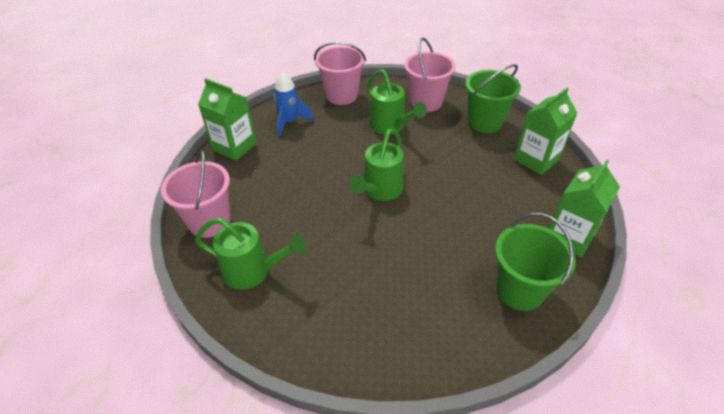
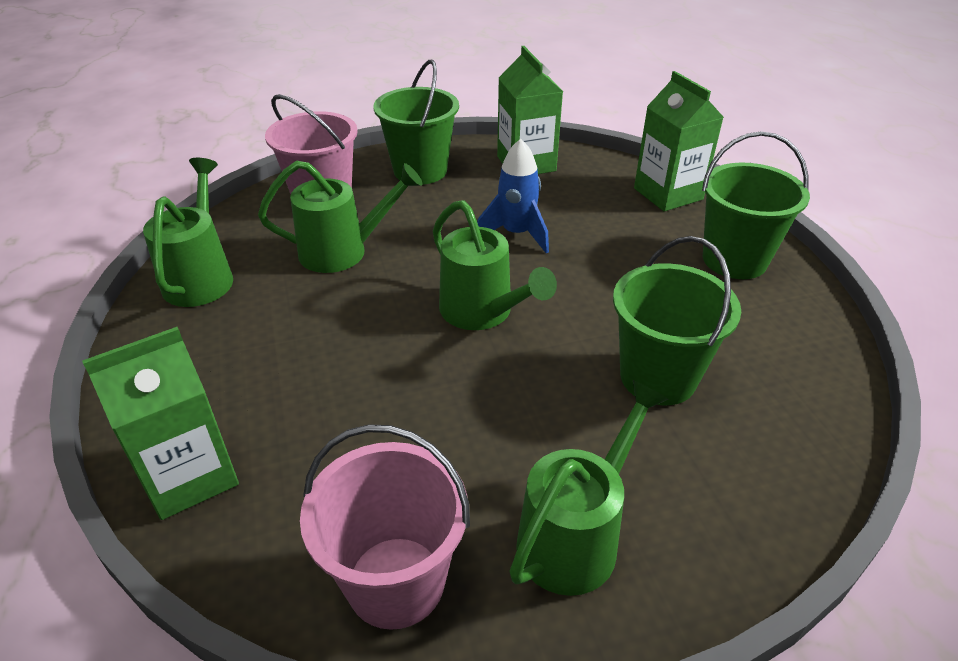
camera: 65 degrees left, 5 degrees down
blue rocket [274,71,314,137] -> blue rocket moved to [477,139,549,254]
pink bucket [314,42,366,105] -> green watering can [143,158,233,307]
none -> green bucket [613,236,741,405]

